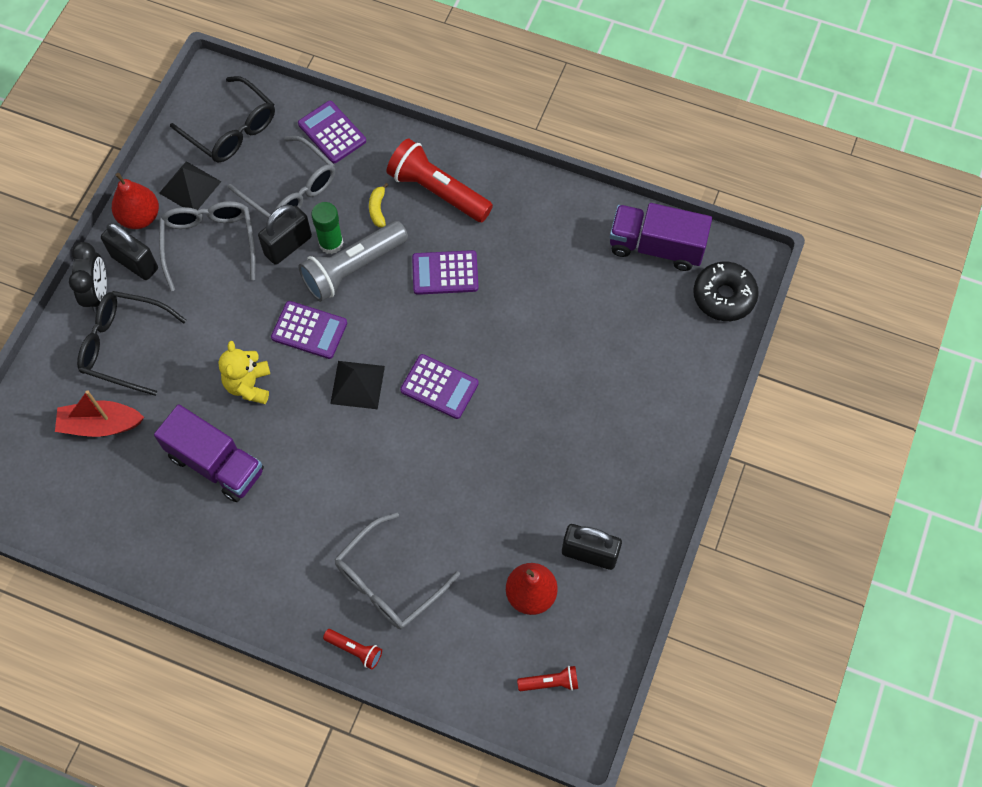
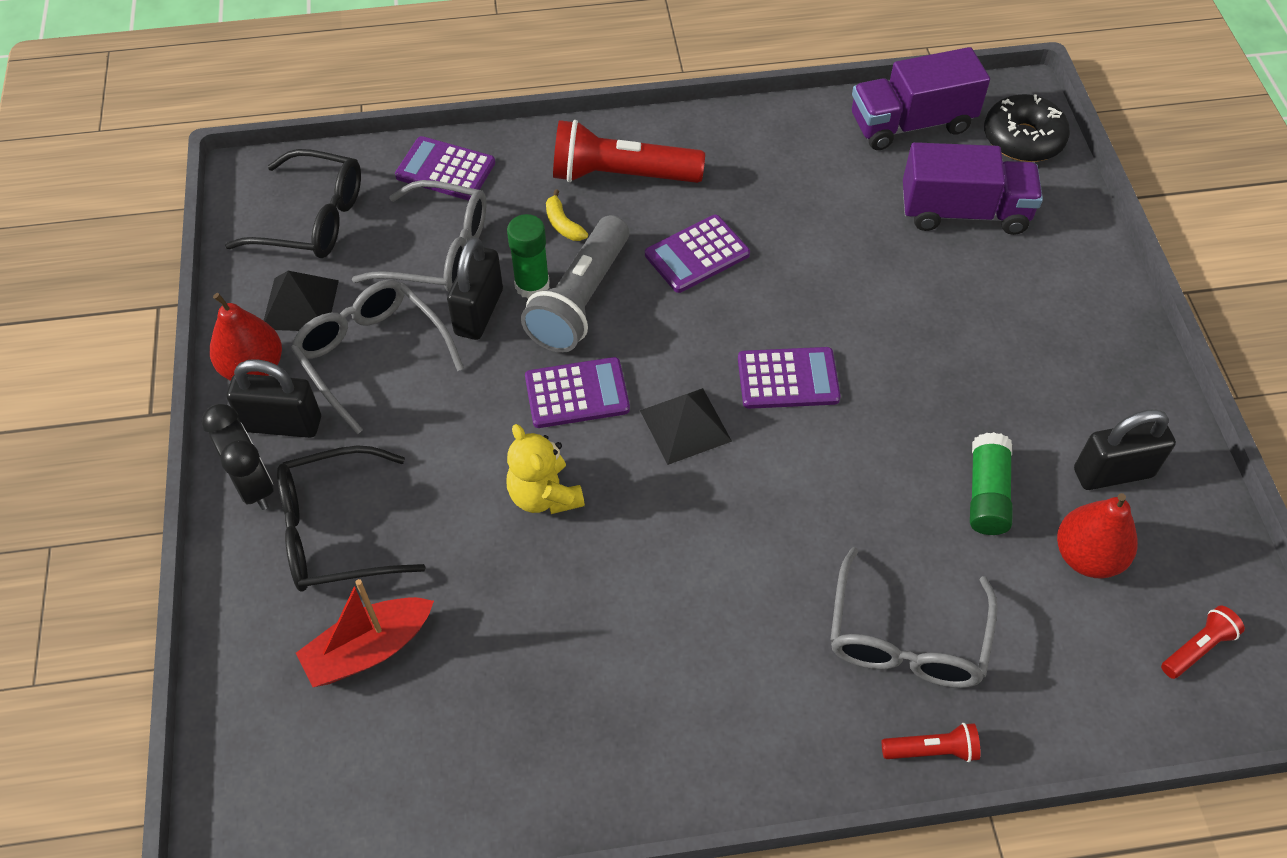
camera: 30 degrees left, 10 degrees down
purple truck [154,404,264,502] -> purple truck moved to [903,142,1043,235]
none -> green glue stick [970,432,1012,535]

